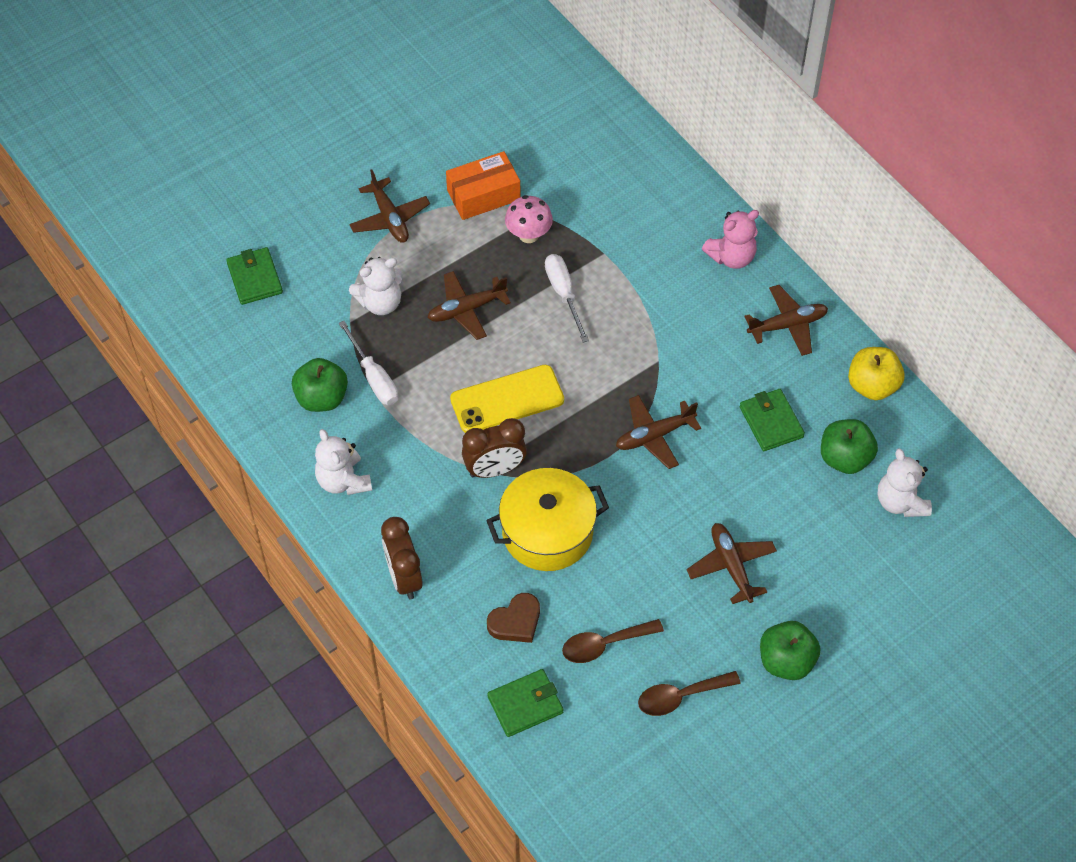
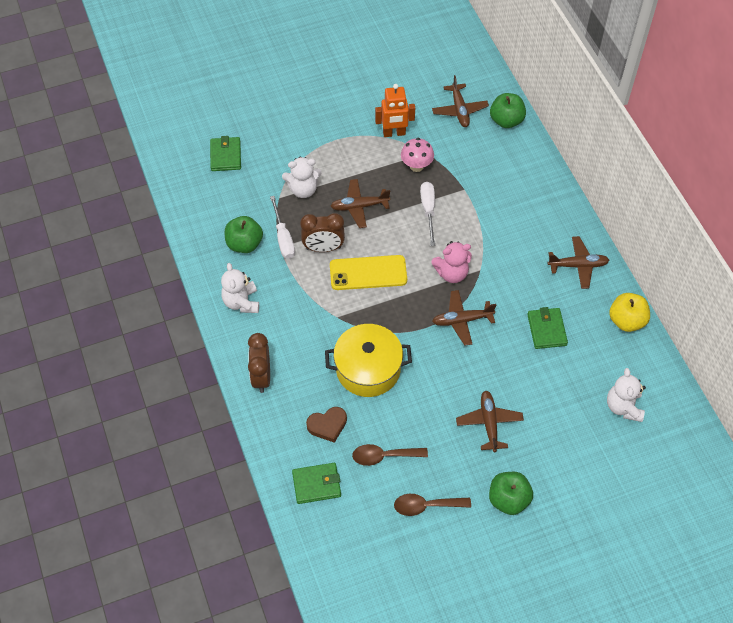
camera: 15 degrees right, 0 degrees up
brown plane [349,169,430,243] -> brown plane moved to [432,75,489,127]
orange box [446,151,521,220] -> orange robot [375,84,415,137]
brown clock [462,418,527,478] -> brown clock moved to [300,213,345,252]
pink teddy bear [702,210,759,269] -> pink teddy bear moved to [431,241,472,283]
green apple [821,419,878,474] -> green apple moved to [490,93,526,128]

